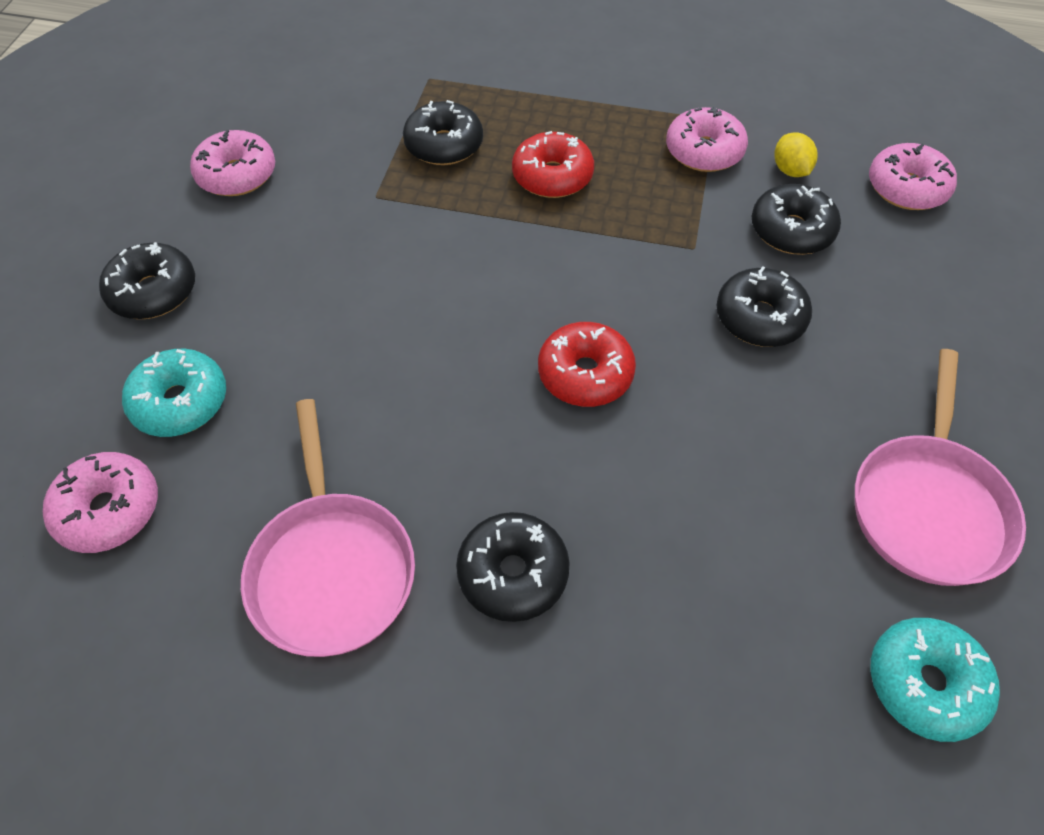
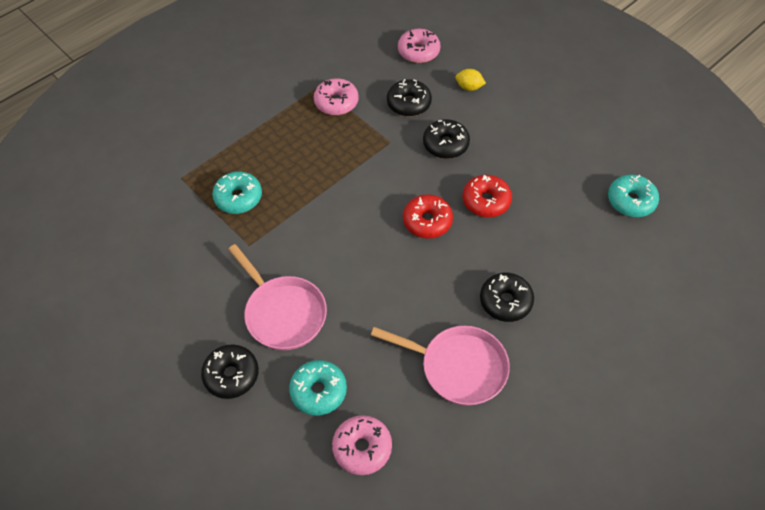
camera: 55 degrees left, 0 degrees up
pink donut [190,130,275,196] -> none
black donut [403,100,483,165] -> turquoise donut [212,172,262,214]
red donut [512,131,594,198] -> red donut moved to [462,175,512,217]
yellow lemon [774,132,817,177] -> yellow lemon moved to [455,69,486,91]
pink pan [855,349,1026,586] -> pink pan moved to [228,244,327,350]

